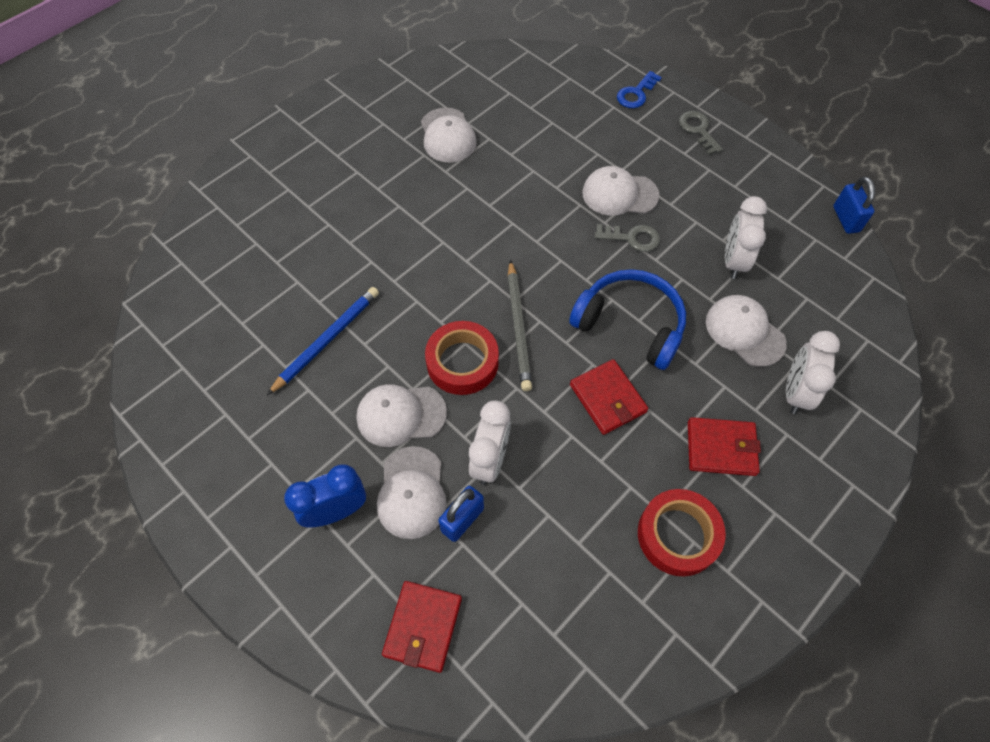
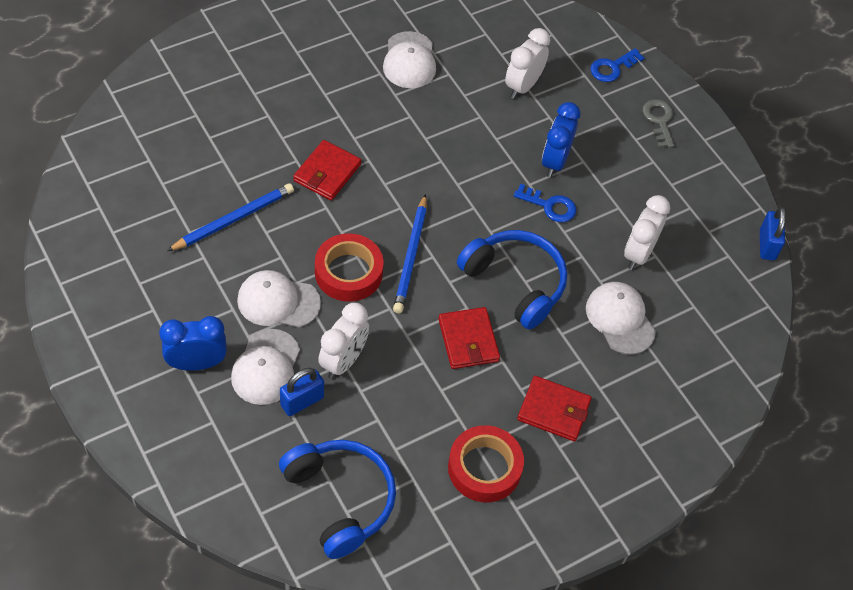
camera: 10 degrees right, 5 degrees down
red wallet [382,581,462,673] -> red wallet moved to [293,140,361,200]
grey pencil [508,260,532,391] -> blue pencil [393,194,427,313]
white cap [582,166,659,216] -> blue clock [542,102,580,177]
grey key [595,224,660,252] -> blue key [514,184,576,222]
white clock [786,331,840,414] -> white clock moved to [505,28,550,99]
none -> blue headphones [279,440,396,559]

